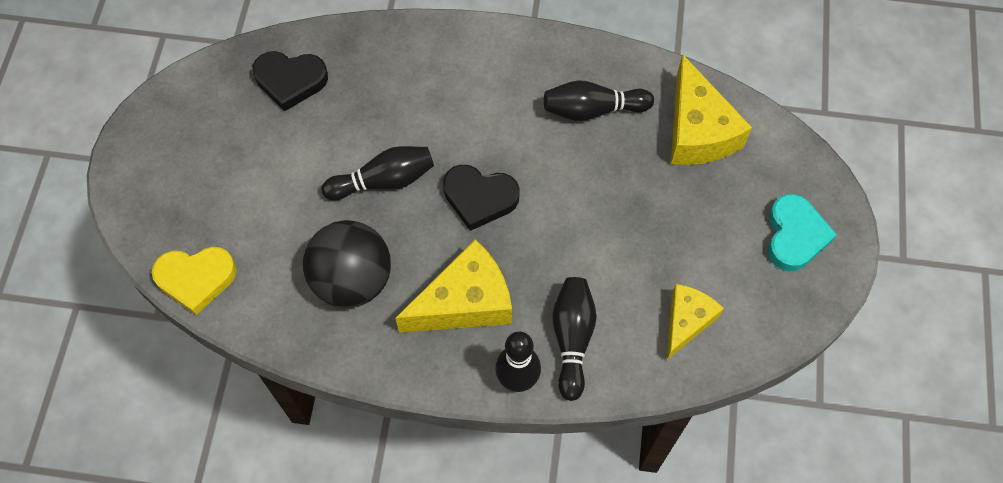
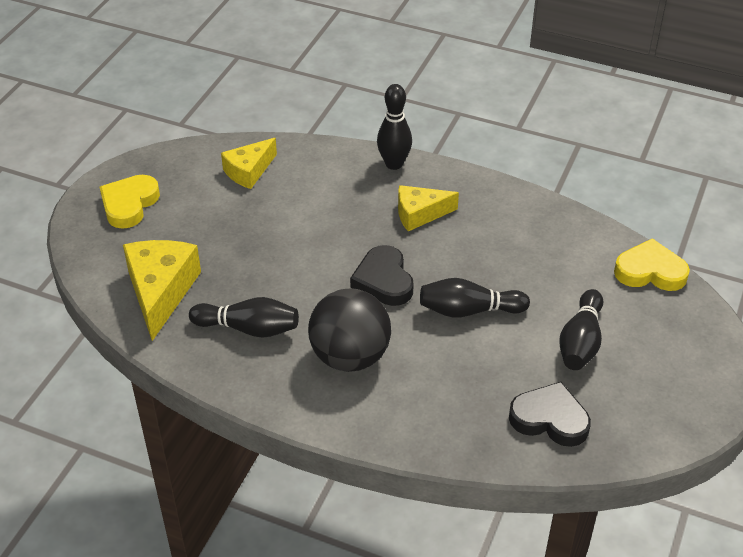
camera: 165 degrees left, 20 degrees down
black ball [303,220,391,308] -> black ball moved to [308,288,391,372]
yellow cheese [395,239,512,333] -> yellow cheese [398,185,459,231], size x0.63
black heart [443,165,520,231] -> black heart turned 135 degrees counterclockwise [350,245,414,306]
black bowling pin [552,277,597,401] -> black bowling pin moved to [559,289,603,370]
turquoise heart [768,194,837,271] -> yellow heart [100,175,160,229]

